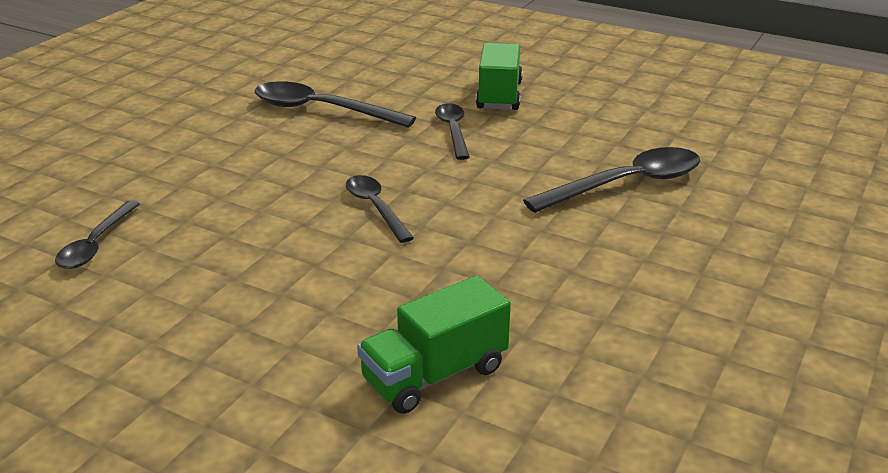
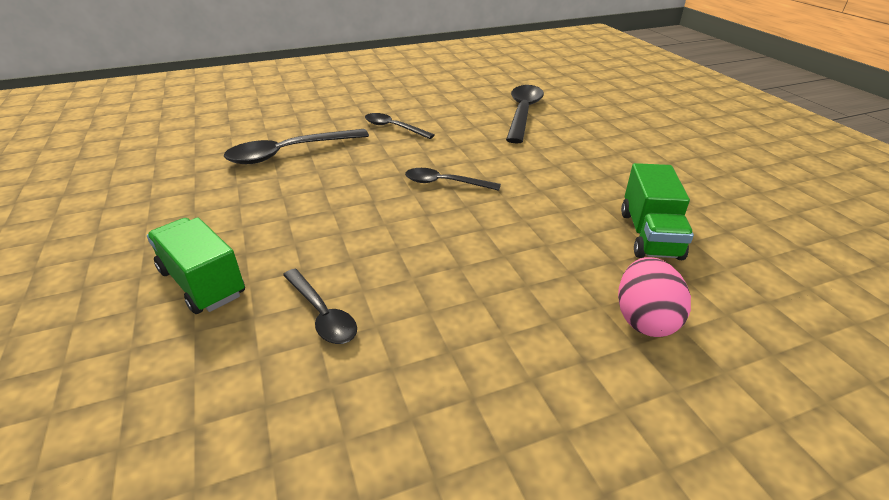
camera: 50 degrees left, 5 degrees up
green truck [476,43,523,110] -> green truck moved to [147,218,245,314]
none -> pink egg [618,257,691,337]

